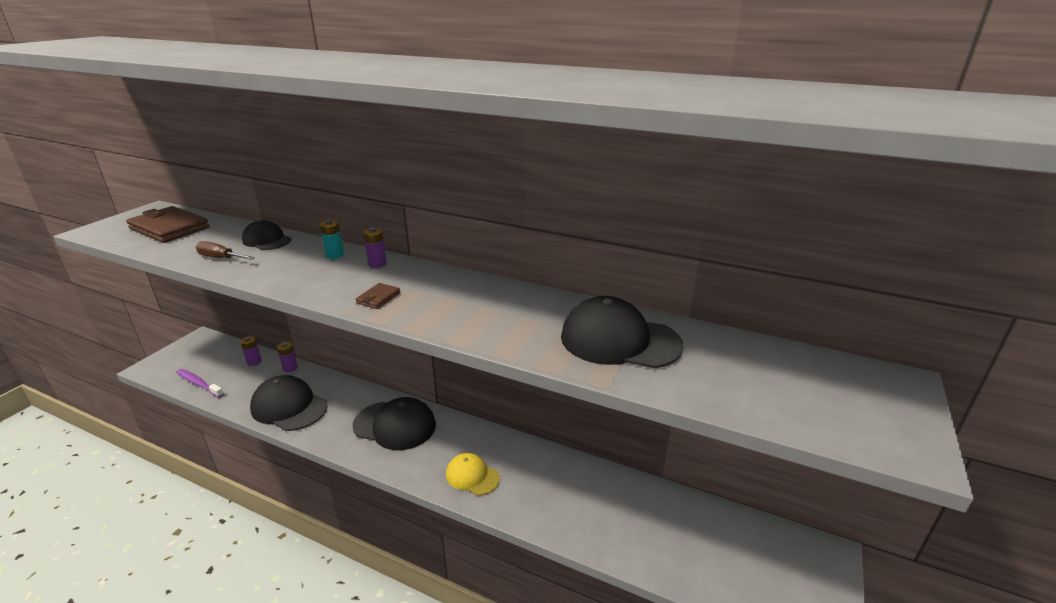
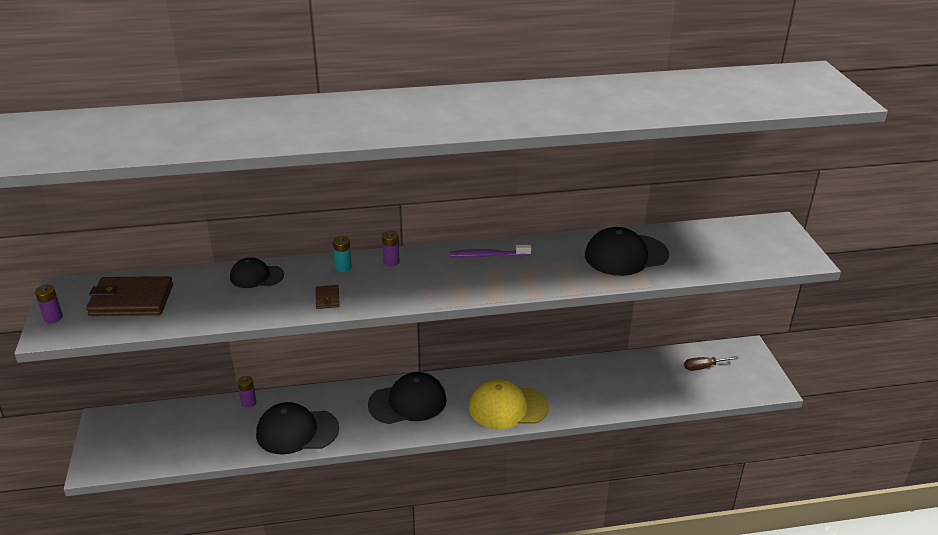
camera: 35 degrees left, 5 degrees up
purple toothbrush [176,369,224,398] -> purple toothbrush moved to [450,245,531,257]
brown screwdriver [196,241,255,260] -> brown screwdriver moved to [684,356,739,371]
purple battery [240,336,262,366] -> purple battery moved to [35,285,63,323]
brown wallet [356,283,400,309] -> brown wallet moved to [315,285,340,309]
yellow cap [446,453,500,496] -> yellow cap [469,379,549,429], size x1.65

